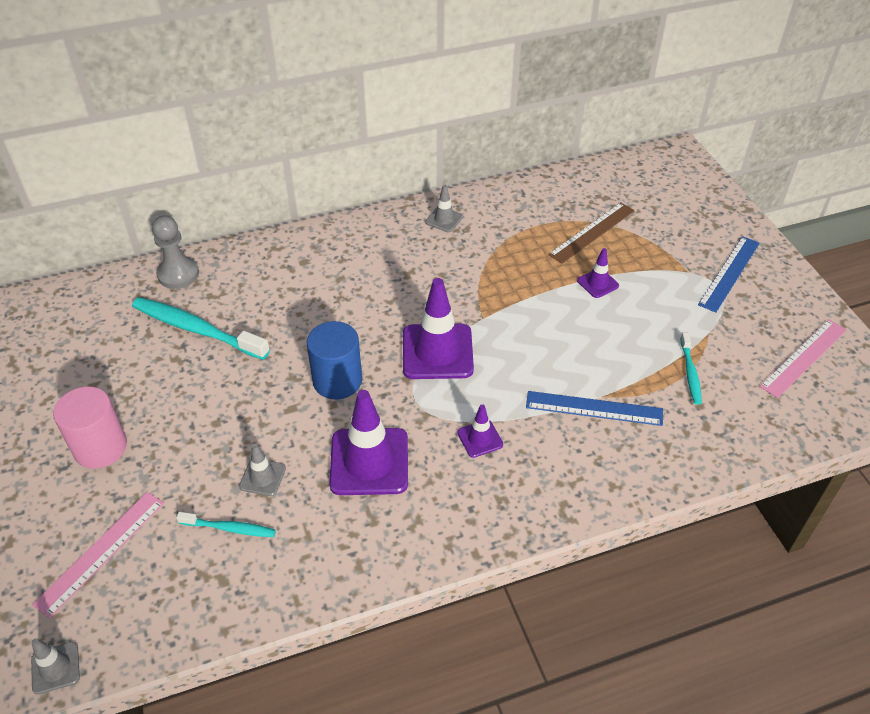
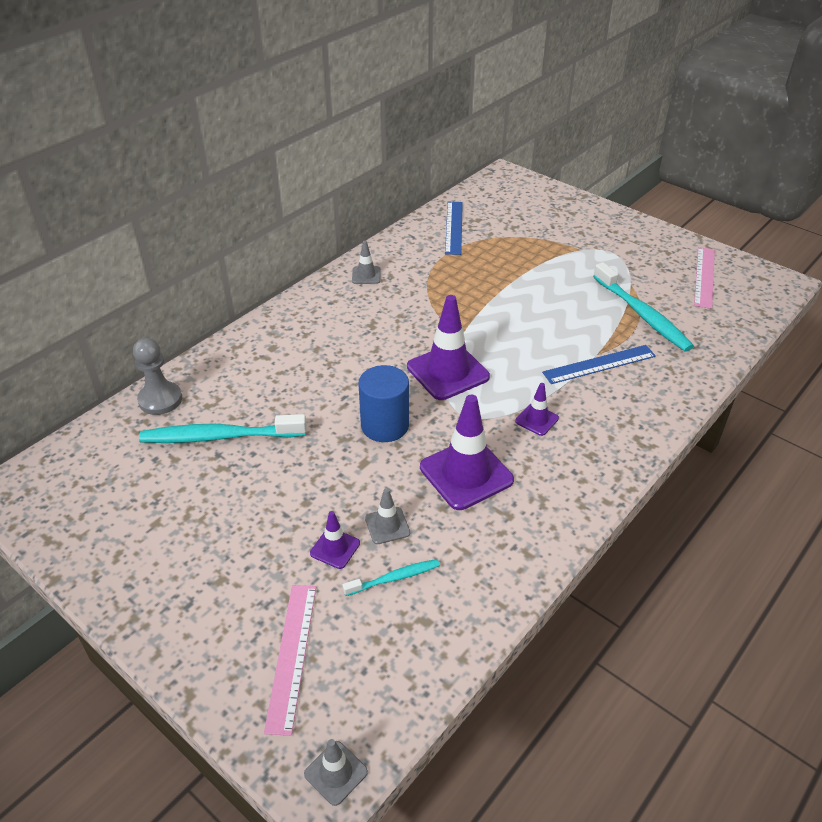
camera: 30 degrees left, 5 degrees down
pink cylinder [53,386,127,469] -> none
brown ruler [548,202,635,264] -> none
purple traffic cone [577,248,619,298] -> purple traffic cone moved to [310,511,360,569]
turquoise toothbrush [680,332,702,405] -> turquoise toothbrush [593,262,694,352], size x1.91
blue ruler [698,236,760,313] -> blue ruler moved to [445,202,463,255]

